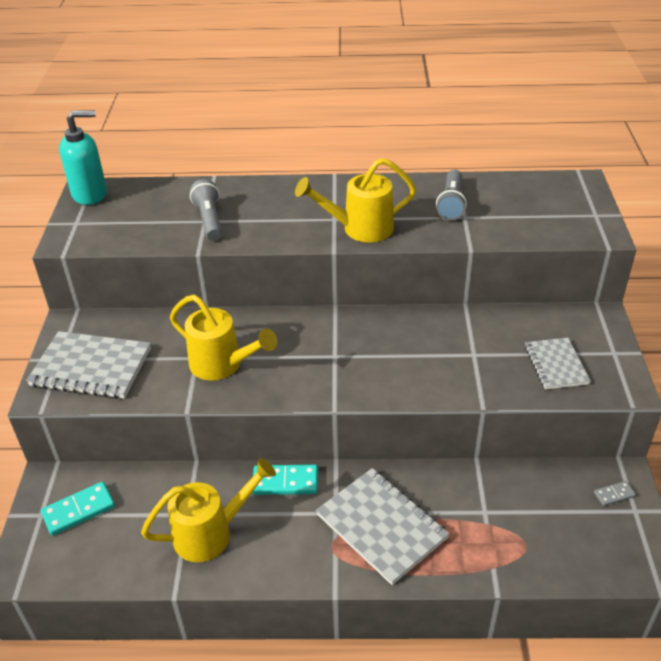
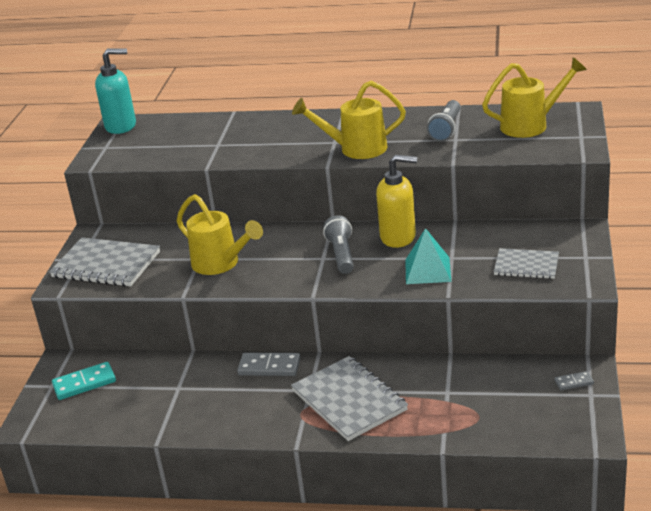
camera: 10 degrees right, 10 degrees down
yellow watering can [141,458,276,562] -> yellow watering can moved to [482,57,587,138]
grey flashlight [190,179,222,241] -> grey flashlight moved to [323,215,354,274]
turquoise domino [252,465,318,495] -> grey domino [237,353,301,376]
grey notebook [525,338,591,389] -> grey notebook turned 75 degrees counterclockwise [494,248,559,279]
none -> yellow soap dispenser [376,155,417,248]
none -> turquoise pyramid [405,228,451,284]

